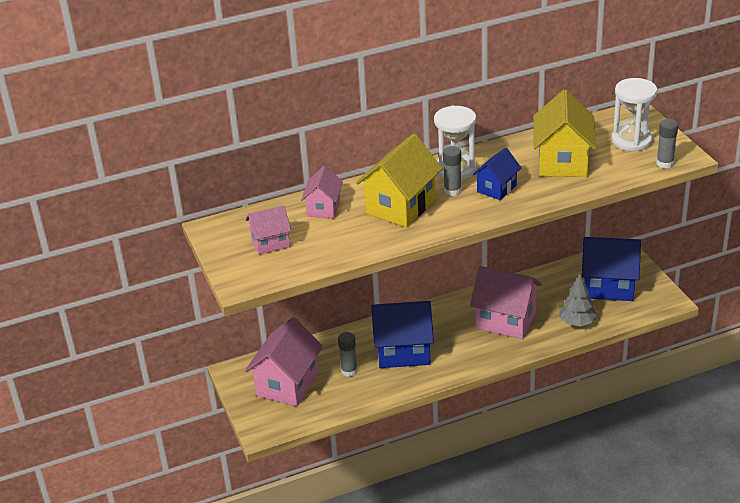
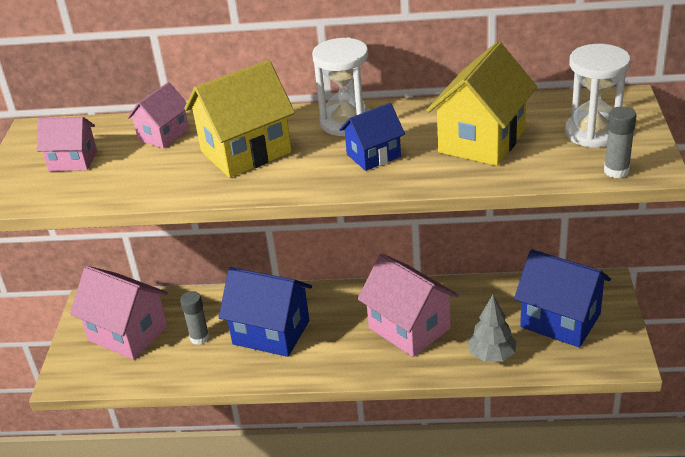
camera: 25 degrees right, 0 degrees up
pink house [245,318,323,406] -> pink house turned 75 degrees clockwise [70,266,168,360]
grey glue stick [443,146,462,196] -> none

